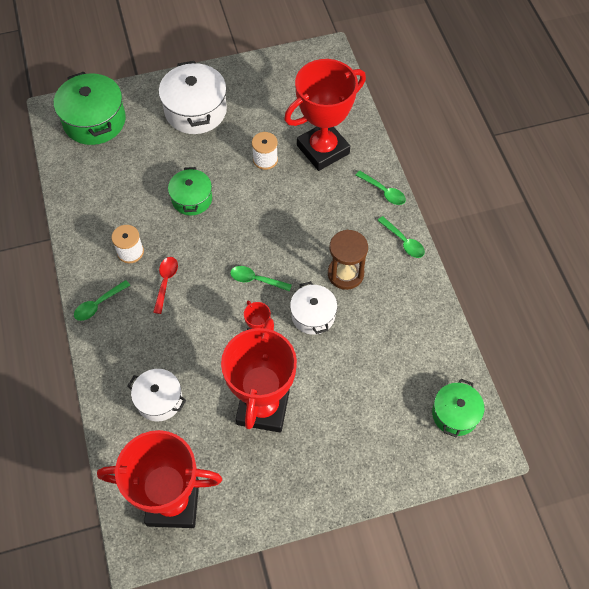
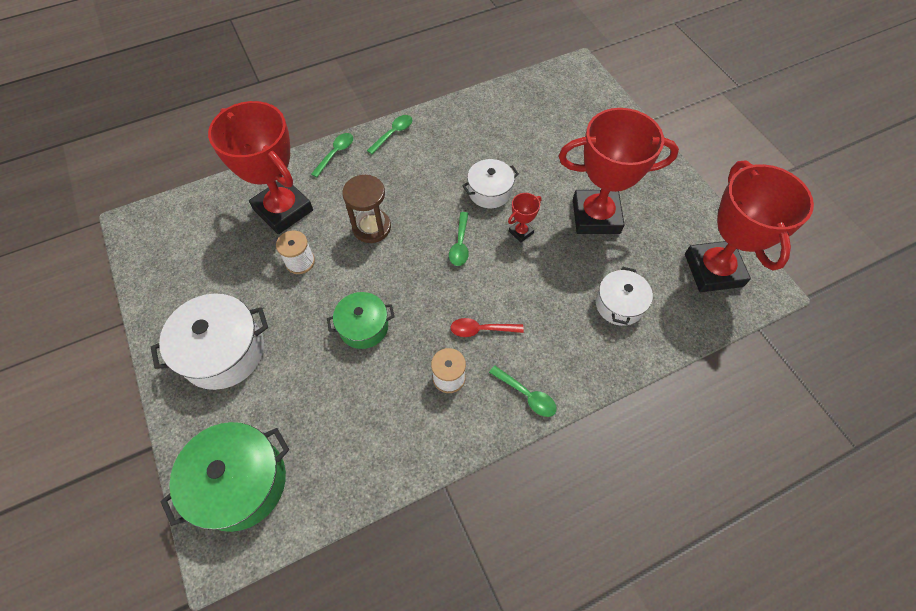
camera: 100 degrees left, 0 degrees up
brown hourglass [328,230,368,290] -> brown hourglass moved to [342,175,391,243]
green pot [432,379,485,437] -> none

